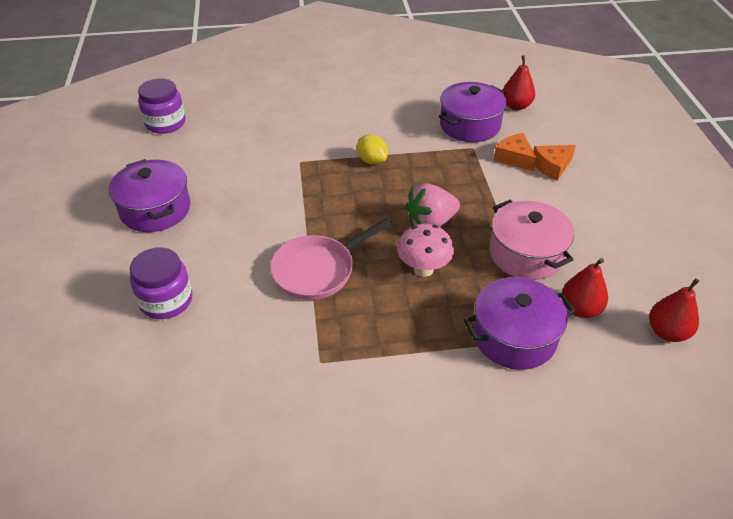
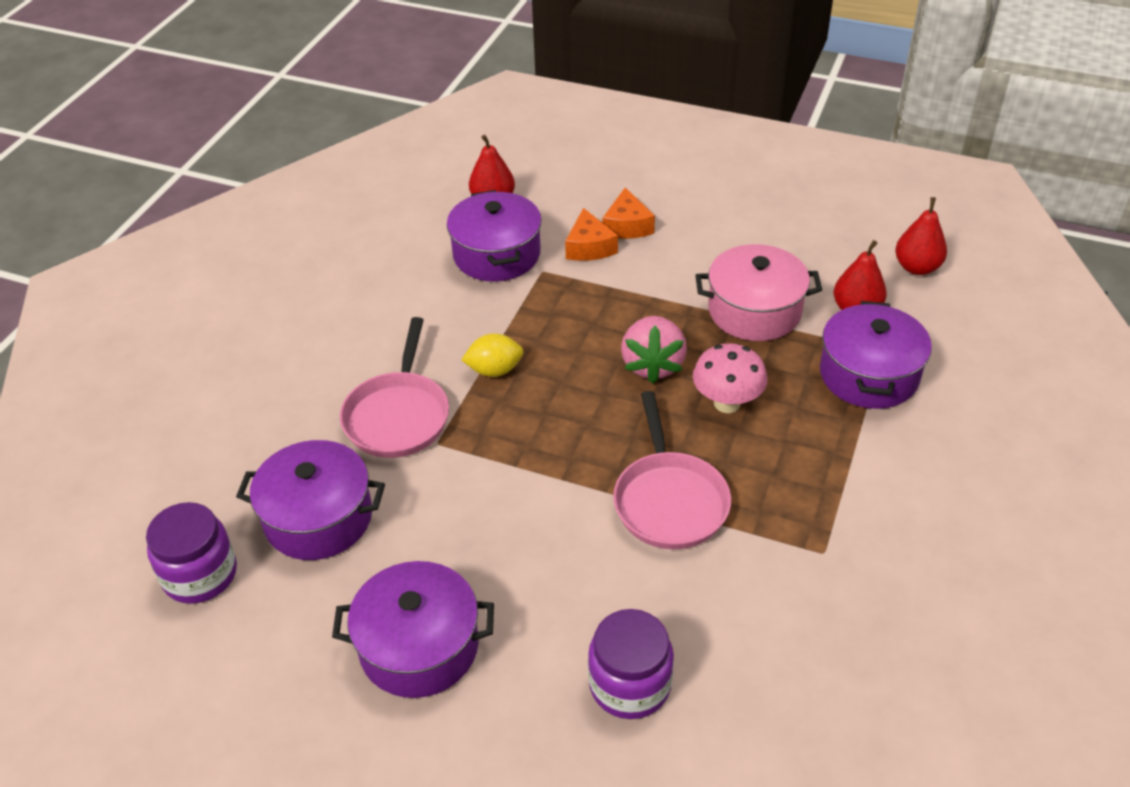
camera: 60 degrees left, 0 degrees up
orange cheese [494,133,537,171] -> orange cheese turned 90 degrees counterclockwise [565,208,618,261]
none -> purple pot [236,440,385,560]
none -> pink pan [340,317,449,458]

